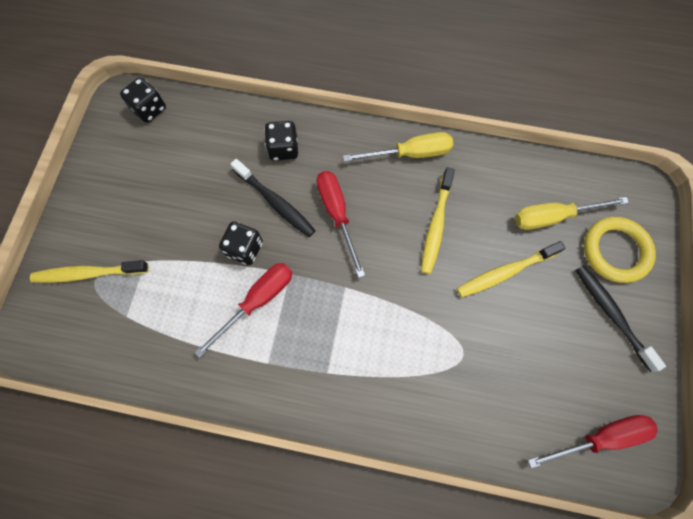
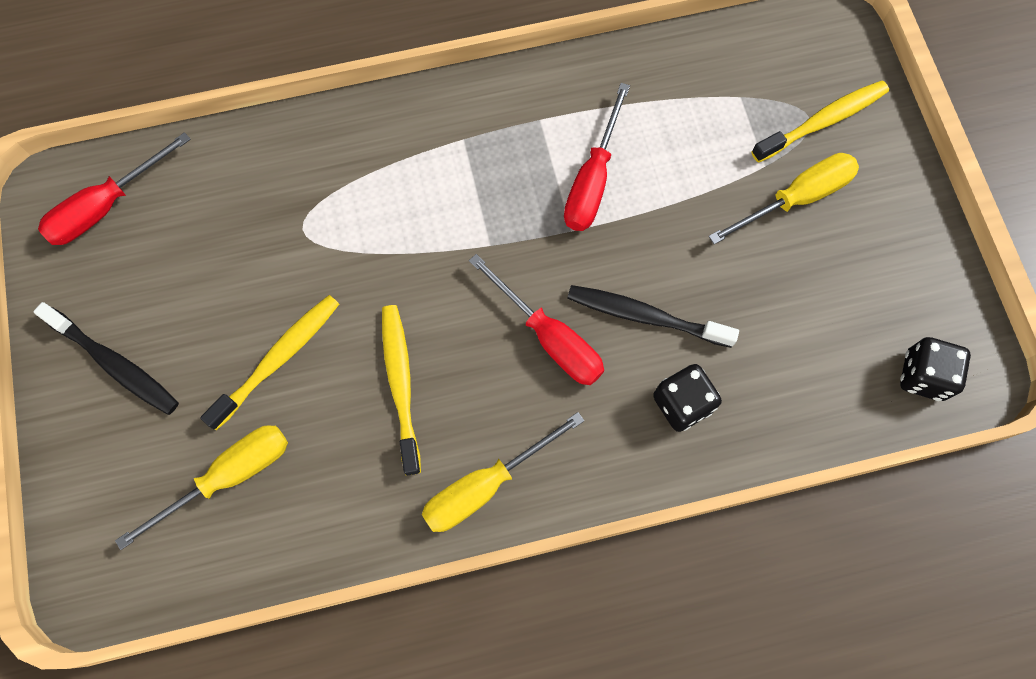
camera: 155 degrees right, 0 degrees up
black dice [219,222,263,265] -> none
yellow ring [584,217,656,283] -> none
none -> yellow screwdriver [708,153,859,244]

